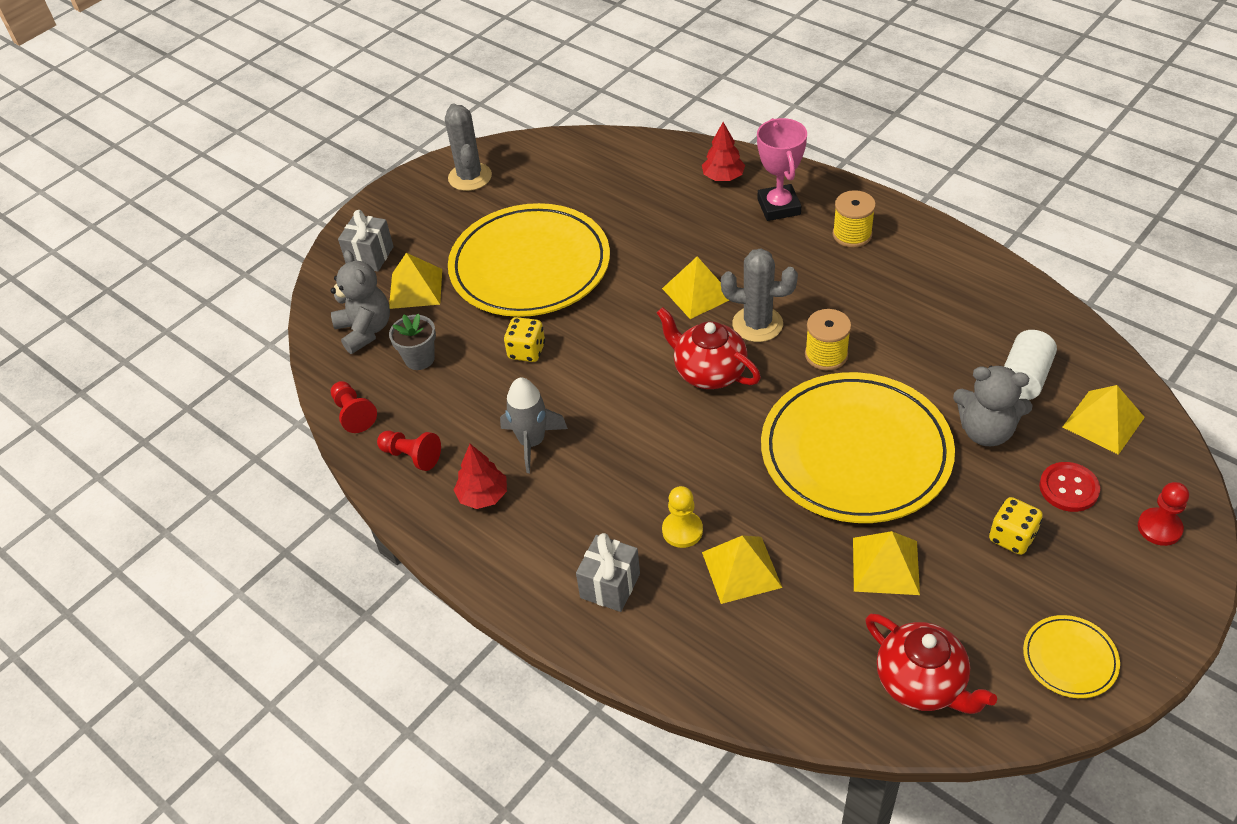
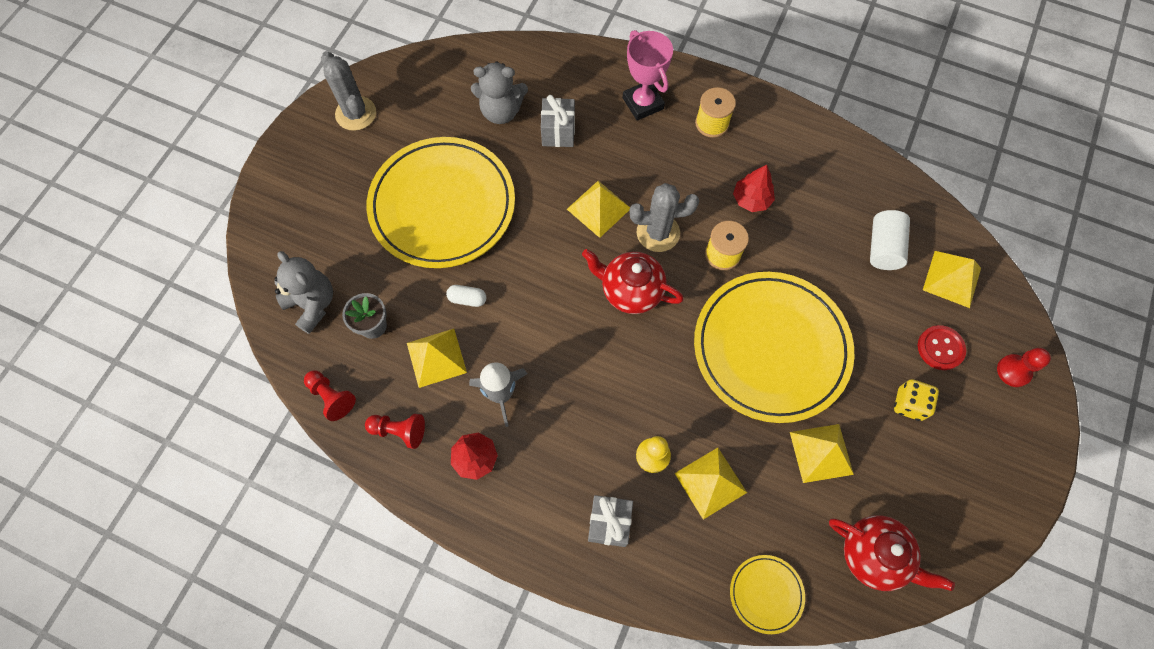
camera: 20 degrees left, 20 degrees up
grey gift [338,210,394,272] -> grey gift moved to [541,95,575,147]
yellow pyramid [389,253,442,309] -> yellow pyramid moved to [407,329,467,388]
yellow dice [504,317,545,362] -> white capsule [446,285,486,307]
red tree [702,122,745,181] -> red tree moved to [733,165,775,212]
grey teddy bear [953,366,1033,446] -> grey teddy bear moved to [471,61,528,124]
yellow plate [1023,615,1120,698] -> yellow plate moved to [730,555,805,634]

